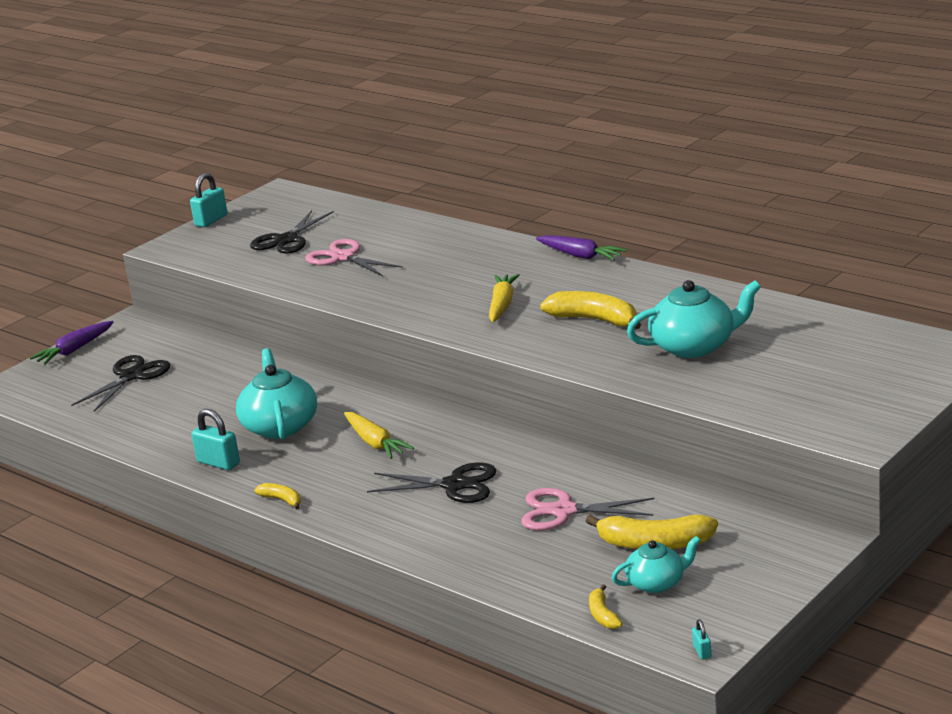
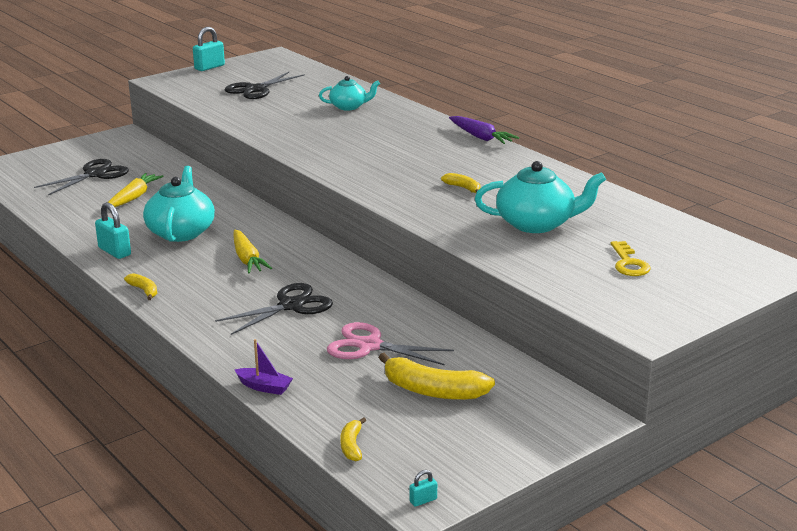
camera: 10 degrees right, 0 degrees up
purple carrot [30,321,113,364] -> none
pink scissors [305,239,403,276] -> none
black scissors [367,462,496,503] -> black scissors turned 60 degrees counterclockwise [215,283,333,335]
yellow carrot [489,274,520,322] -> yellow carrot moved to [108,173,164,207]
yellow banana [540,291,641,330] -> yellow banana [441,173,481,193], size x0.51
turquoise teapot [612,536,701,593] -> turquoise teapot moved to [319,76,380,111]
turquoise padlock [692,619,711,659] -> turquoise padlock turned 60 degrees clockwise [409,470,437,507]
none -> purple boat [235,339,293,395]
none -> yellow key [611,241,650,276]

